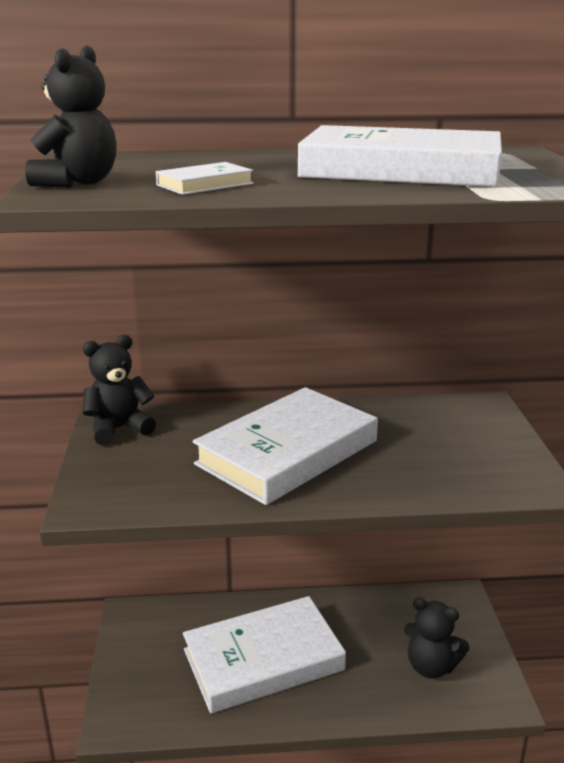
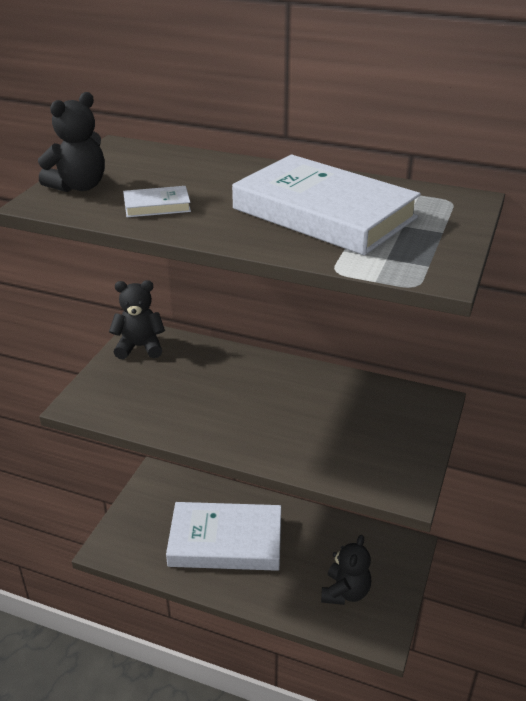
camera: 25 degrees right, 10 degrees up
white book [193,387,378,505] -> none
black teddy bear [404,597,470,678] -> black teddy bear turned 120 degrees counterclockwise [321,535,371,605]

